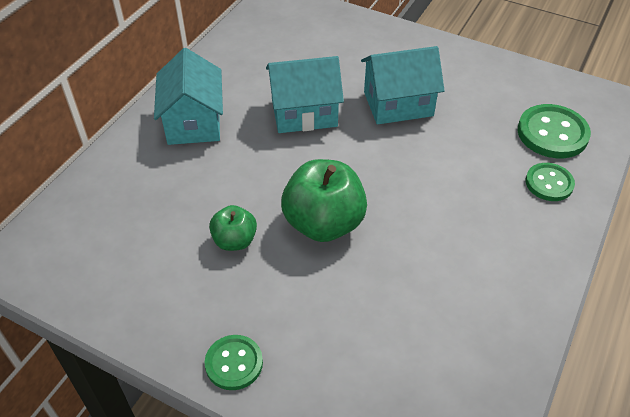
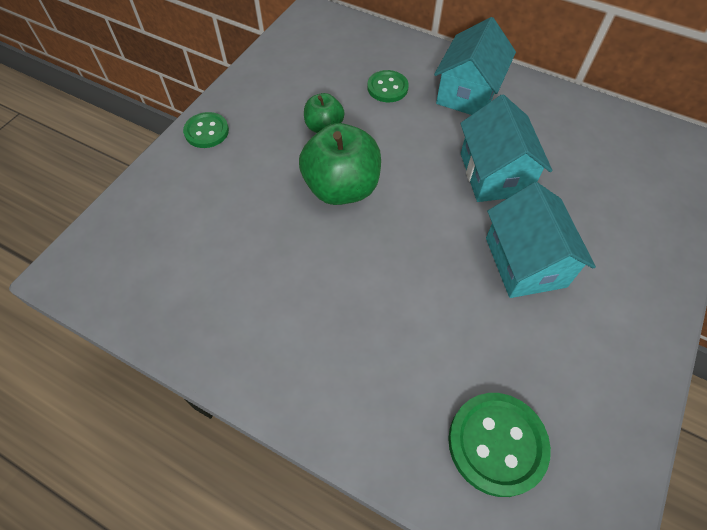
camera: 90 degrees right, 10 degrees up
turquoise house [154,48,223,145] -> turquoise house turned 60 degrees counterclockwise [434,17,516,115]
green button [526,163,575,201] -> green button moved to [367,70,409,102]

